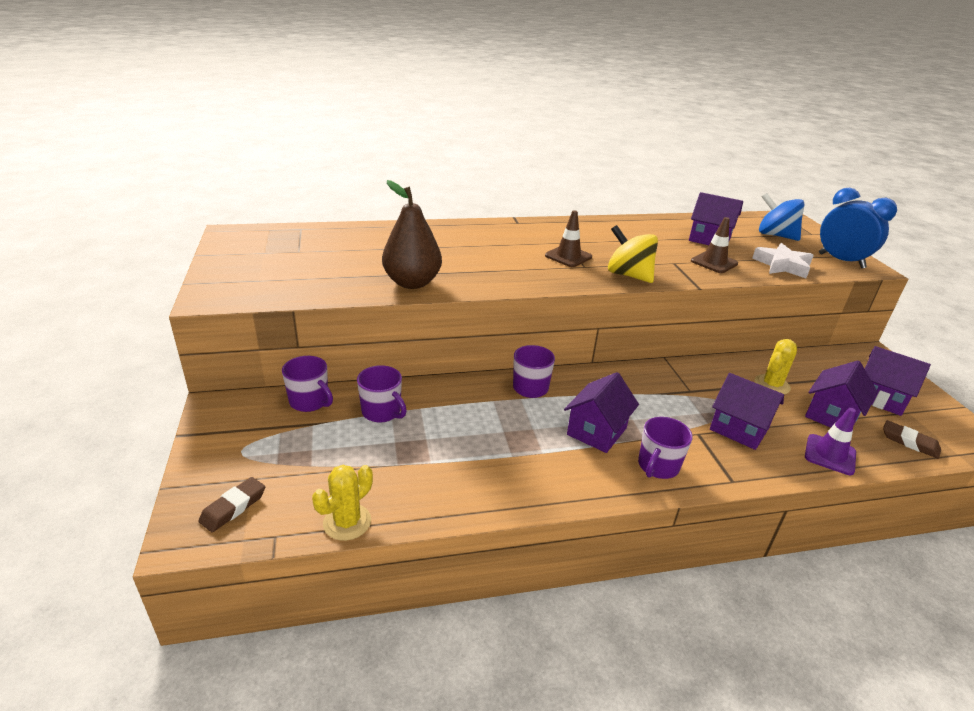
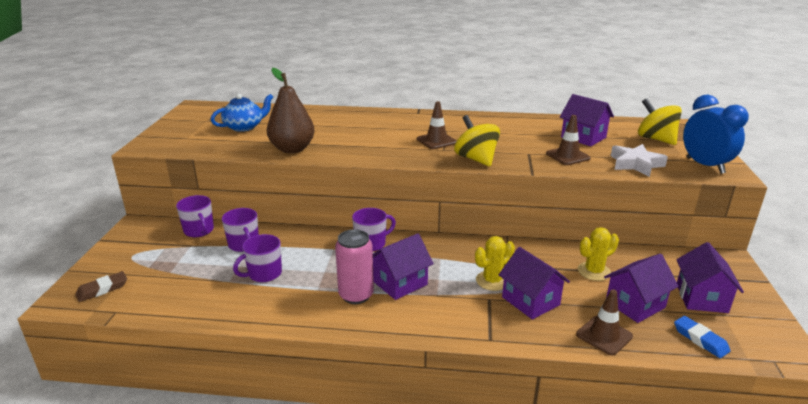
camera: 20 degrees right, 5 degrees down
yellow cactus [312,465,373,541] -> yellow cactus moved to [475,236,515,291]
purple mug [638,417,693,479] -> purple mug moved to [233,234,282,282]
blue spinning top [759,193,804,241] -> yellow spinning top [638,98,682,145]
purple traffic cone [805,408,856,475] -> brown traffic cone [576,289,633,356]
purple house [865,346,931,416] -> purple house turned 45 degrees clockwise [676,242,744,313]
brown eraser [883,420,941,459] -> blue eraser [674,316,731,358]
none -> blue teapot [211,94,273,132]
none -> pink can [335,229,374,304]

